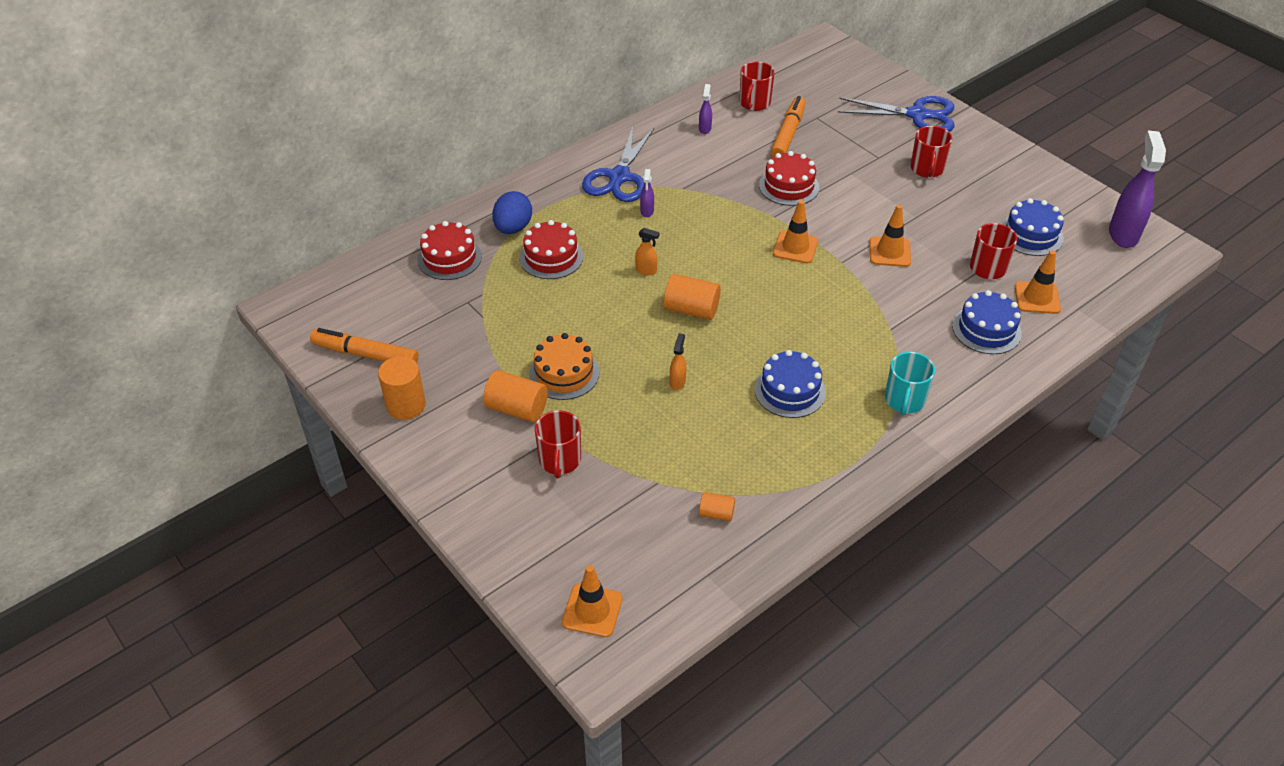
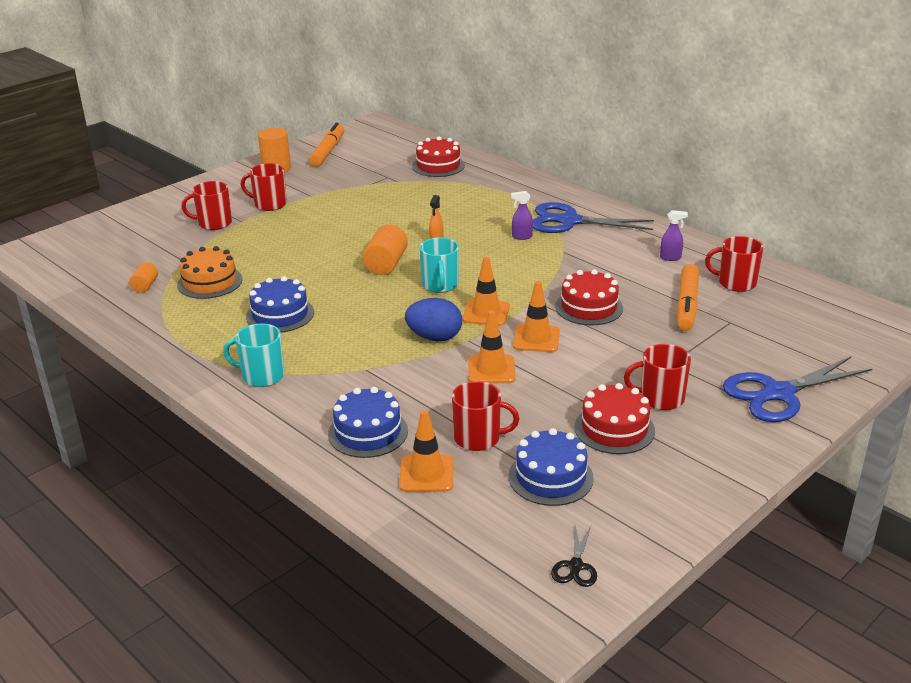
camera: 85 degrees right, 15 degrees down
orange cylinder [483,370,548,422] -> red mug [241,163,287,211]
blue egg [492,191,532,234] -> blue egg moved to [405,298,462,342]
red cake [519,220,583,279] -> red cake moved to [575,383,655,454]
orange cake [529,333,599,400] -> orange cake moved to [177,246,243,299]
orange traffic cone [562,565,622,637] -> orange traffic cone moved to [513,281,560,352]
orange spray bottle [670,333,686,390] -> none
orange marker [771,96,806,157] -> orange marker turned 90 degrees clockwise [677,264,699,331]
blue scissors [838,96,954,132] -> blue scissors turned 60 degrees clockwise [723,357,872,422]
purple spray bottle [1109,131,1166,248] -> black scissors [551,523,597,587]
none -> turquoise mug [420,238,459,293]

